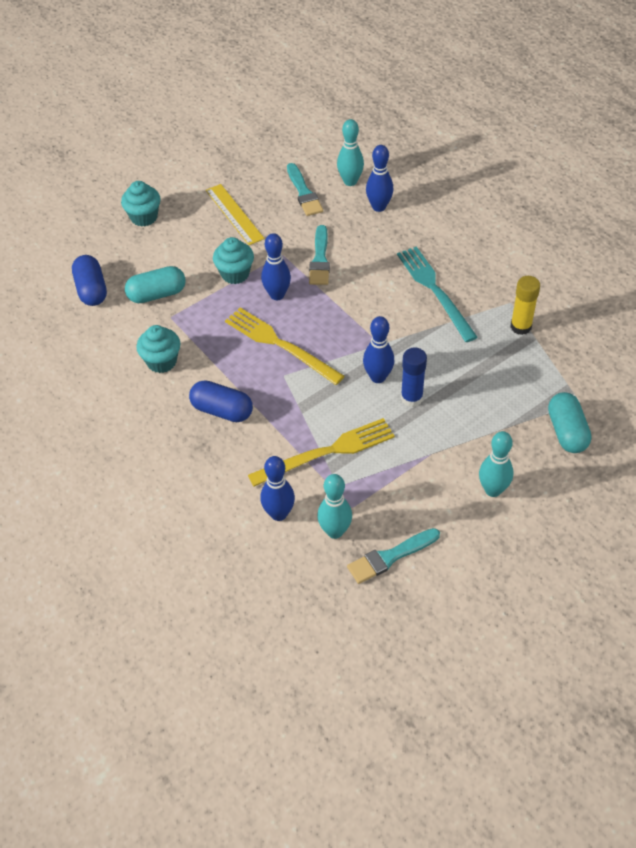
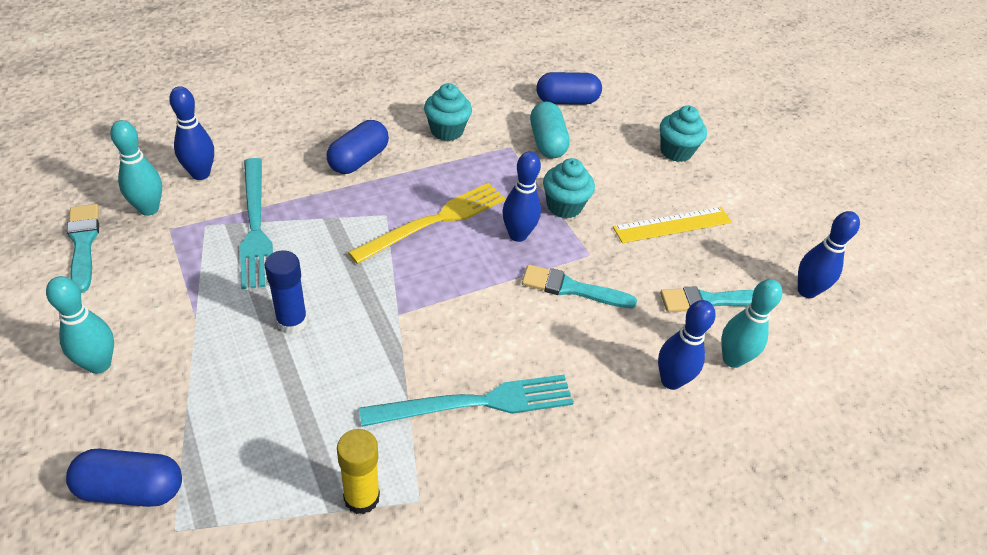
camera: 95 degrees right, 5 degrees down
yellow fork [248,418,395,486] -> turquoise fork [240,158,273,289]
blue bowling pin [363,316,394,383] -> blue bowling pin moved to [798,211,860,298]
turquoise capsule [548,392,591,453] -> blue capsule [66,449,182,507]

